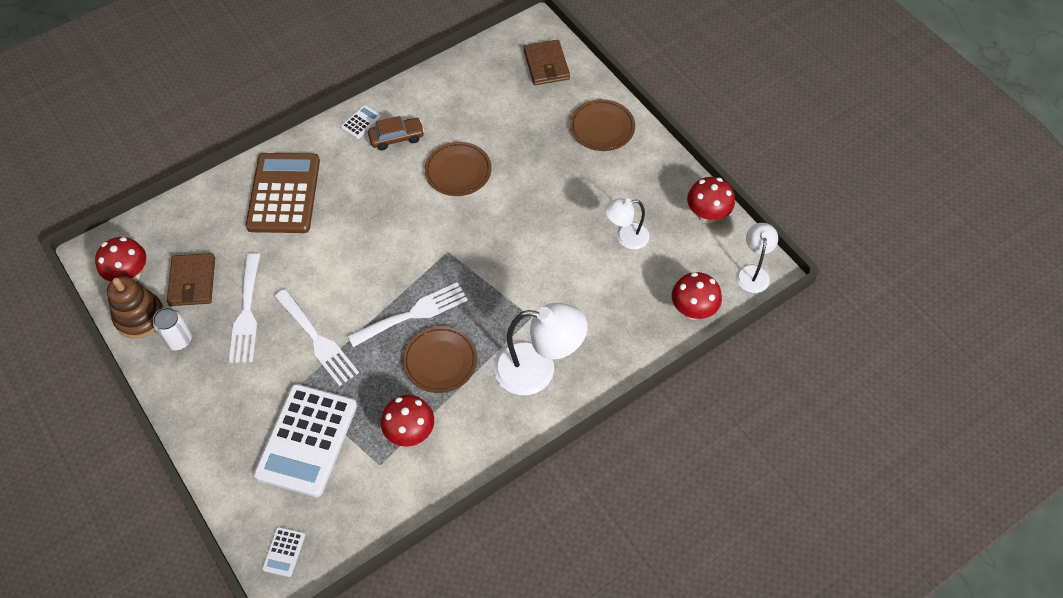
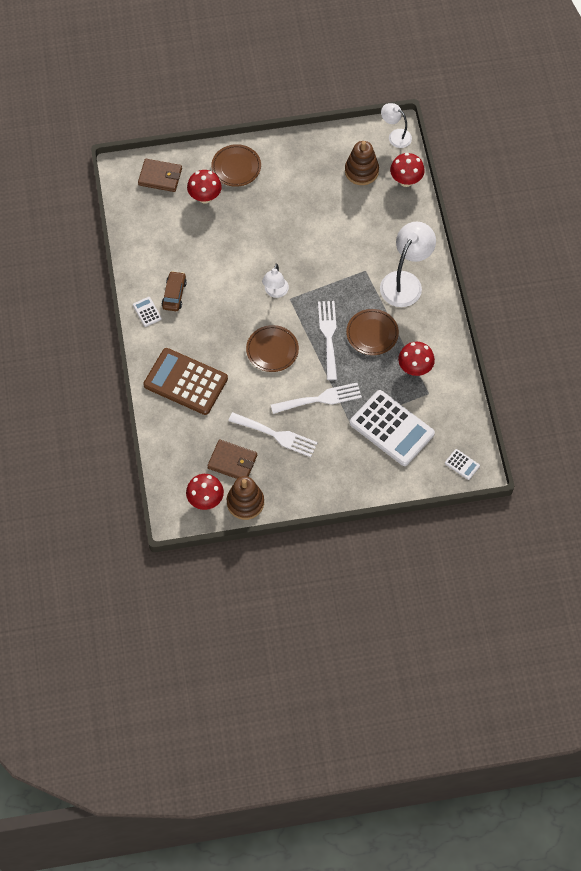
camera: 65 degrees left, 5 degrees up
white can [153,307,192,350] -> none
brown plate [424,142,491,196] -> brown plate moved to [246,325,299,372]
white lamp [605,198,650,249] -> white lamp moved to [262,264,289,298]
red mushroom [687,177,735,223] -> red mushroom moved to [187,170,222,204]
none -> brown stacking toy [345,141,379,185]

